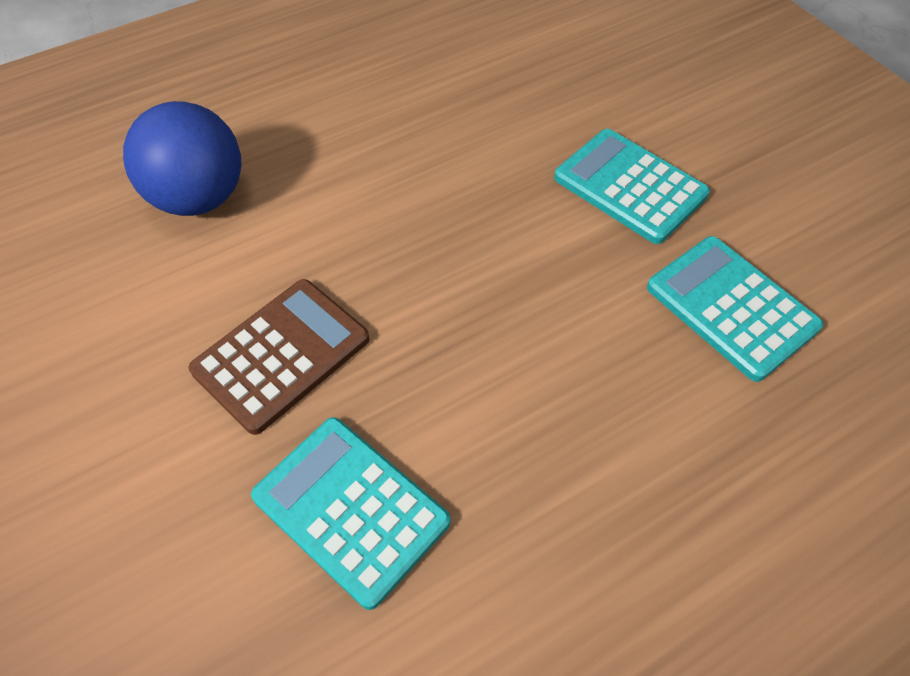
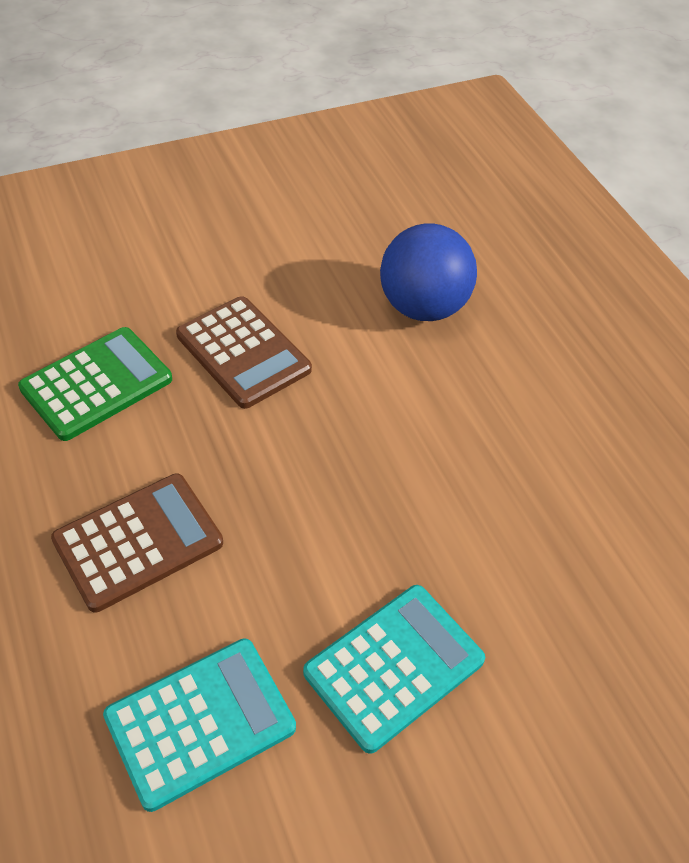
camera: 95 degrees right, 5 degrees down
turquoise calculator [251,417,451,610] -> green calculator [18,327,172,441]
none -> brown calculator [51,474,223,612]

